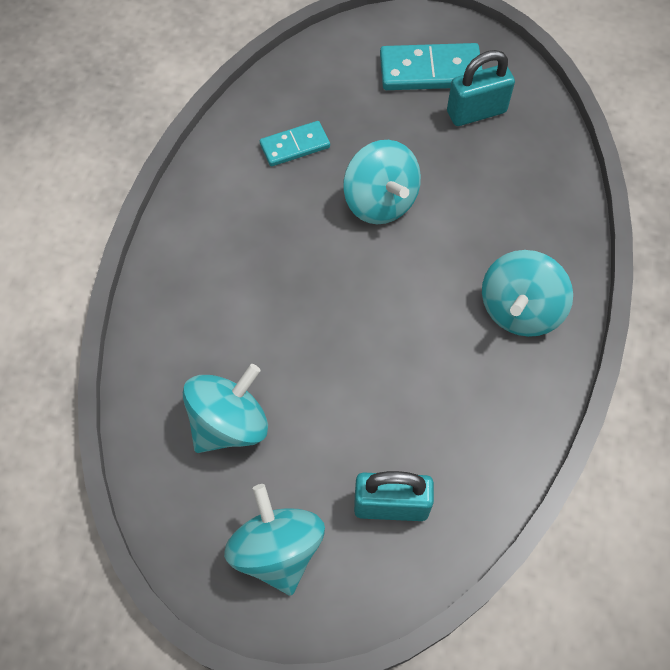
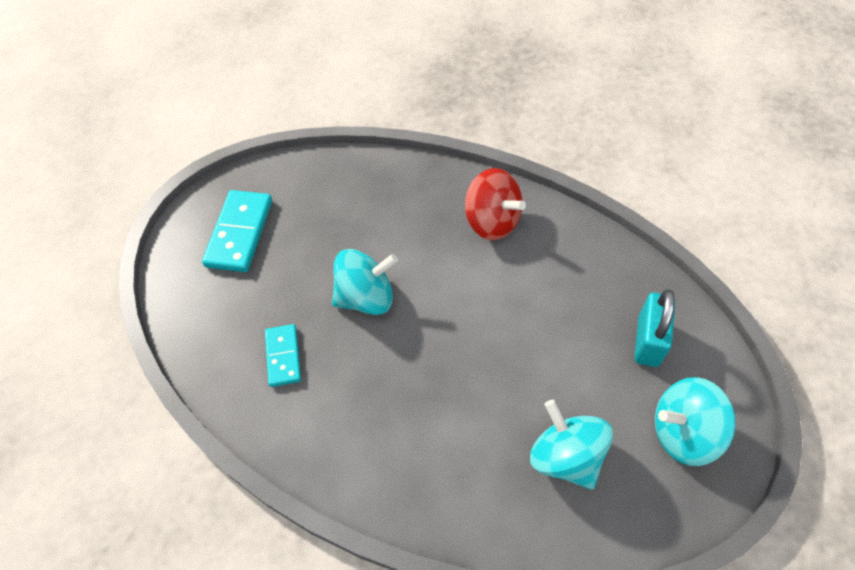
camera: 75 degrees left, 5 degrees down
turquoise padlock [447,50,515,126] -> none
turquoise spinning top [482,250,573,337] -> red spinning top [465,168,526,240]

